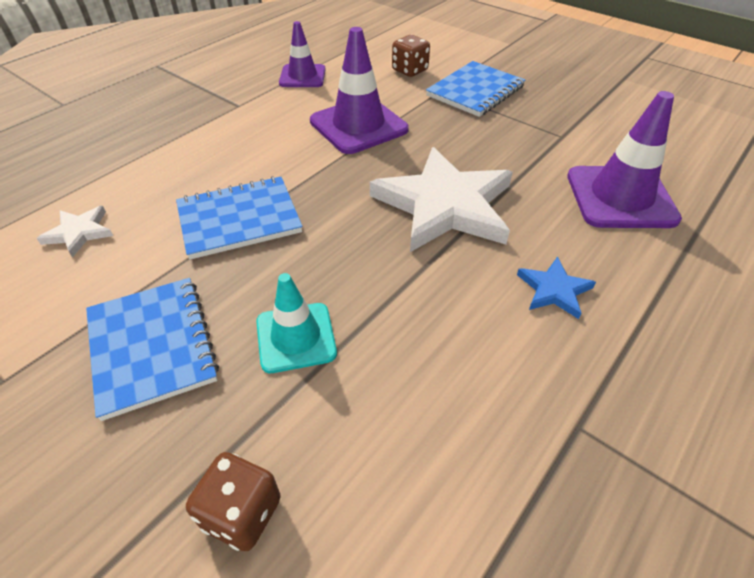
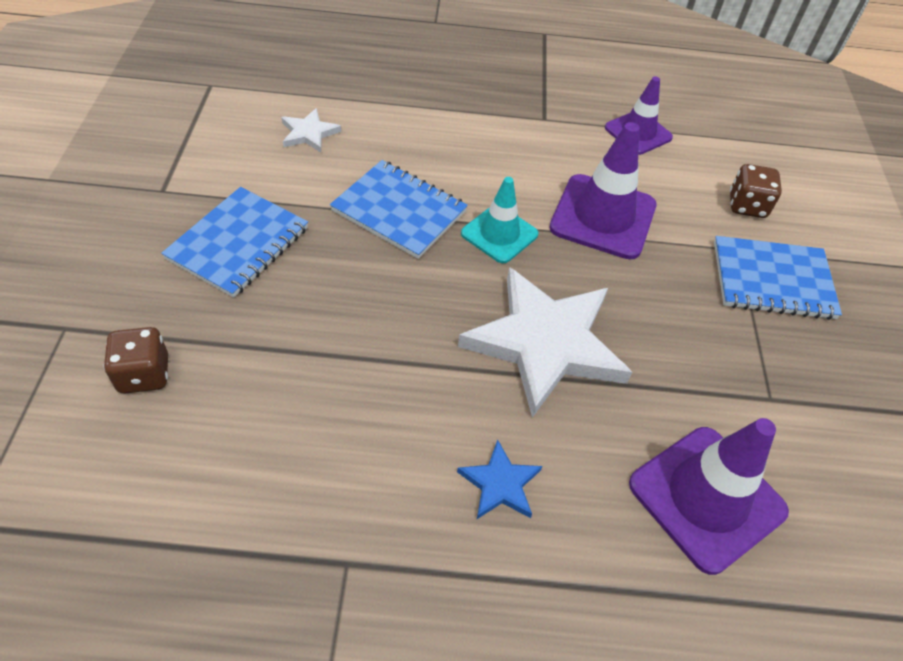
camera: 50 degrees right, 5 degrees up
turquoise traffic cone [256,273,337,373] -> turquoise traffic cone moved to [461,177,539,263]

